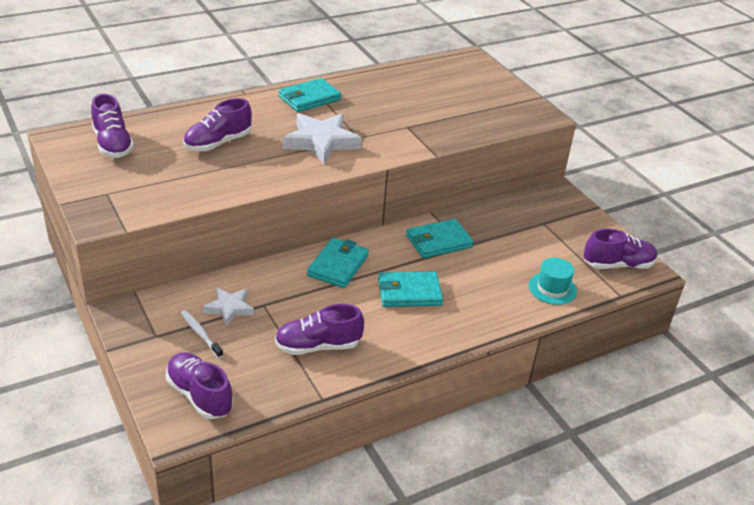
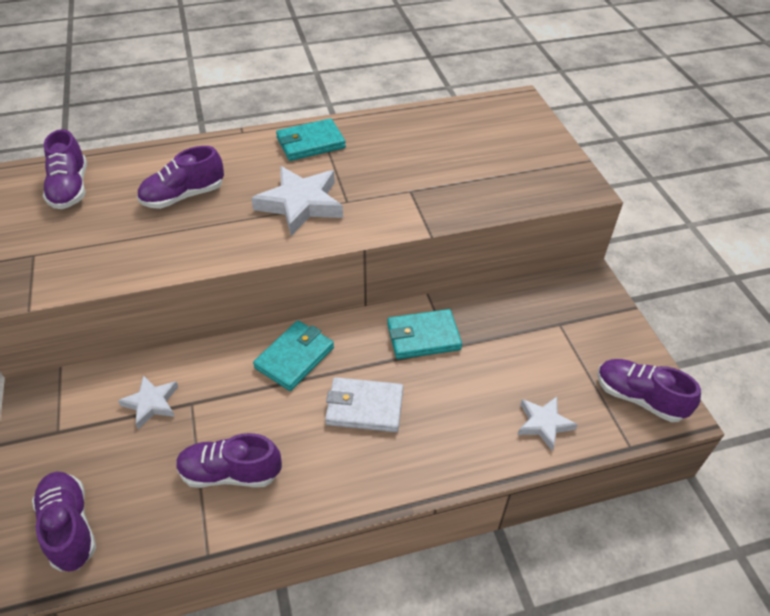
camera: 15 degrees right, 10 degrees up
white toothbrush [181,310,223,358] -> none
turquoise wallet [378,272,443,307] -> white wallet [325,377,403,432]
turquoise hat [529,258,577,305] -> white star [518,397,578,451]
purple shoe [584,229,657,269] -> purple shoe turned 150 degrees counterclockwise [597,359,701,422]

